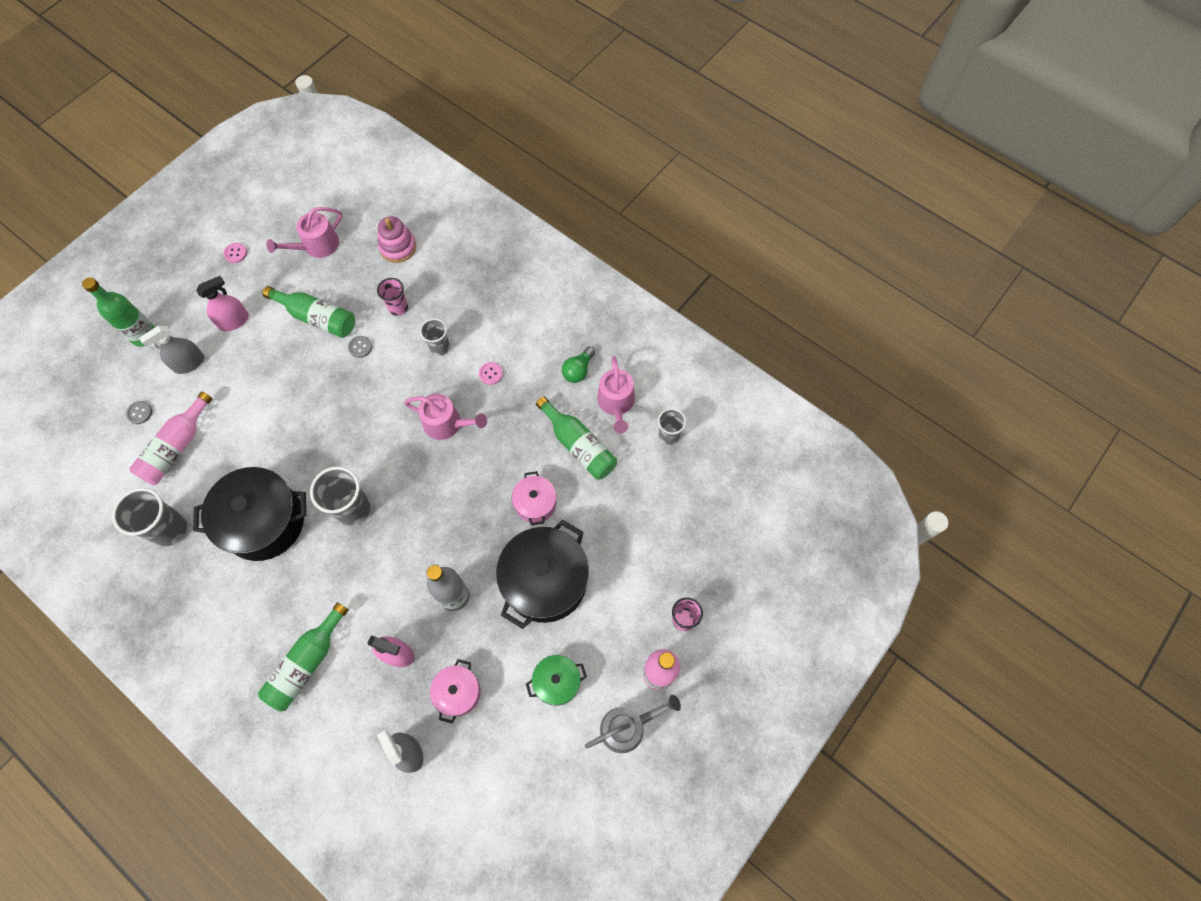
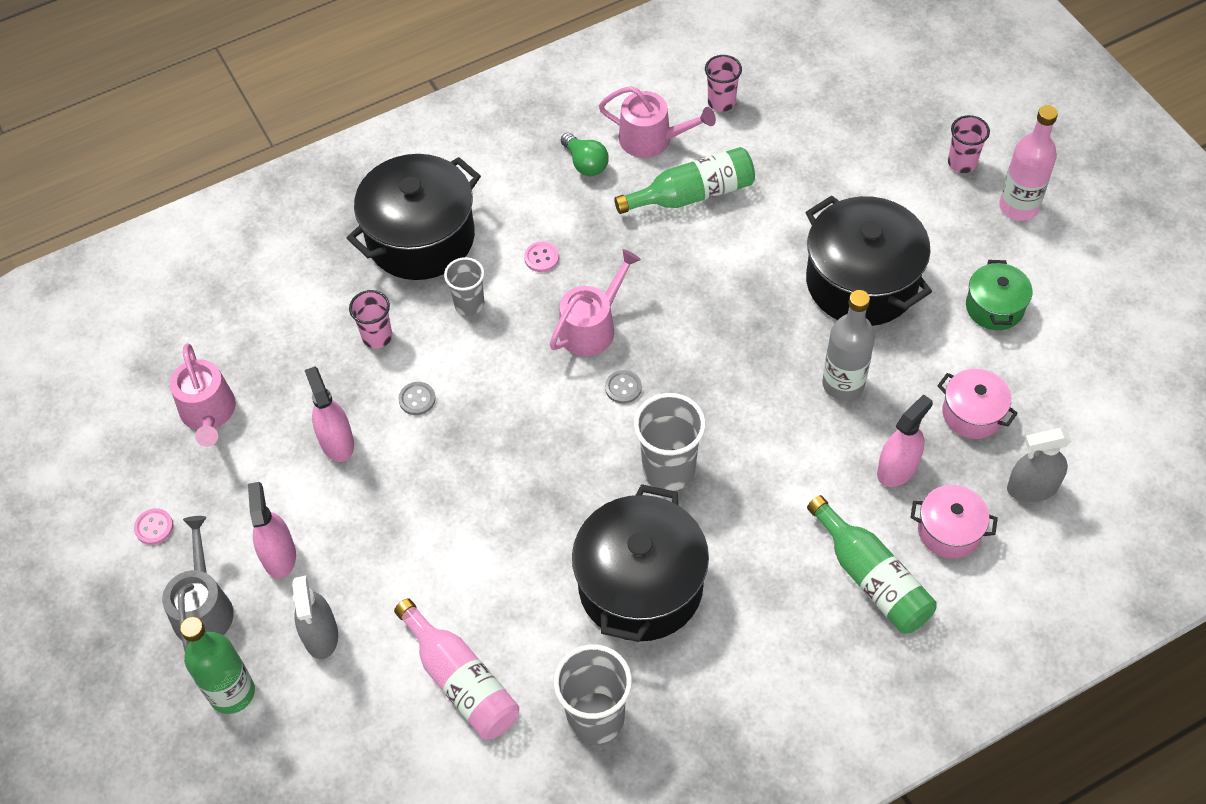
camera: 65 degrees left, 10 degrees down
grey button [126,401,152,424] -> grey button moved to [605,370,642,404]
green bottle [263,286,355,338] -> pink spray bottle [305,366,354,462]
pink stacking toy [378,216,416,263] -> none
pink pot [512,471,556,526] -> pink pot moved to [910,485,998,558]
grey watering can [585,695,681,753] -> grey watering can moved to [162,516,234,651]
grey cup [658,408,686,445] -> pink cup [705,55,742,112]
none -> black pot [347,154,481,280]

